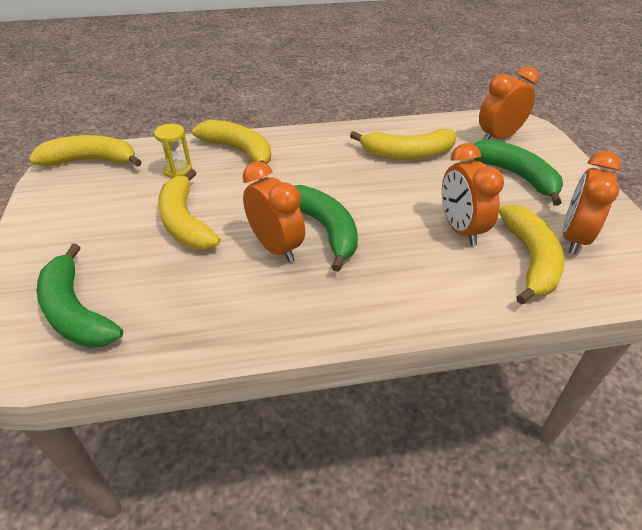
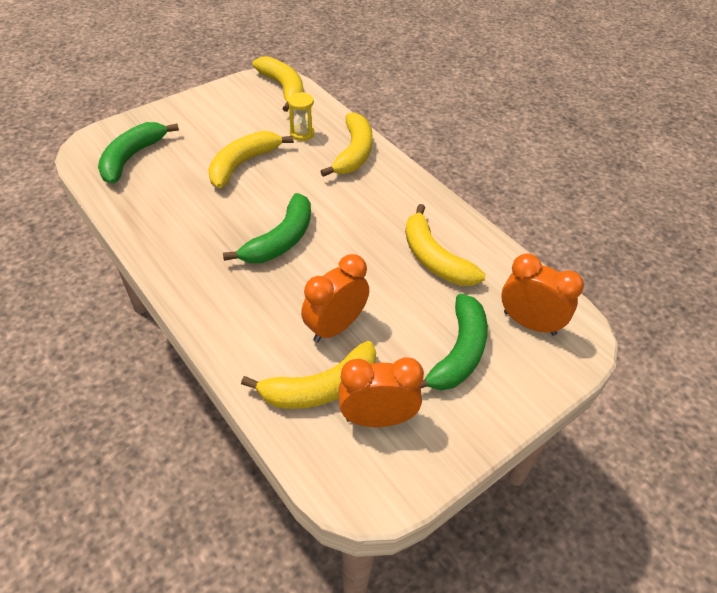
camera: 60 degrees right, 5 degrees up
orange clock [242,161,305,263] -> none

